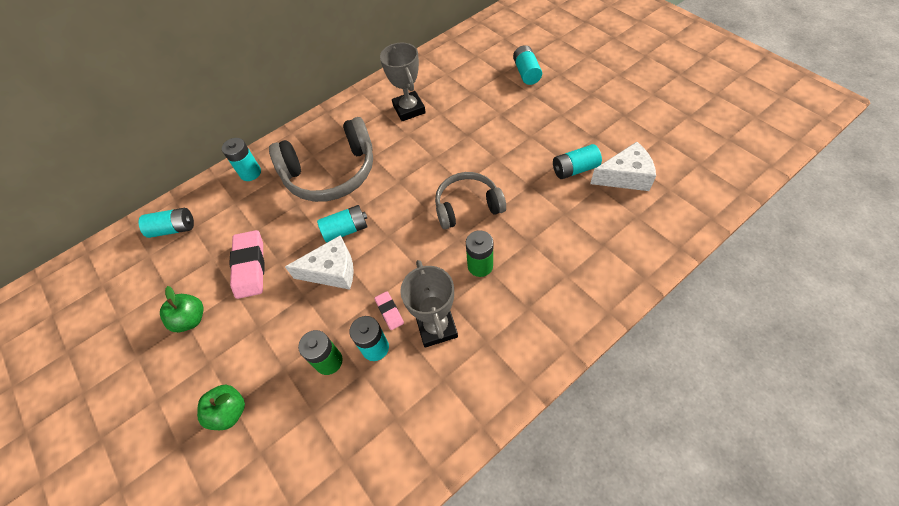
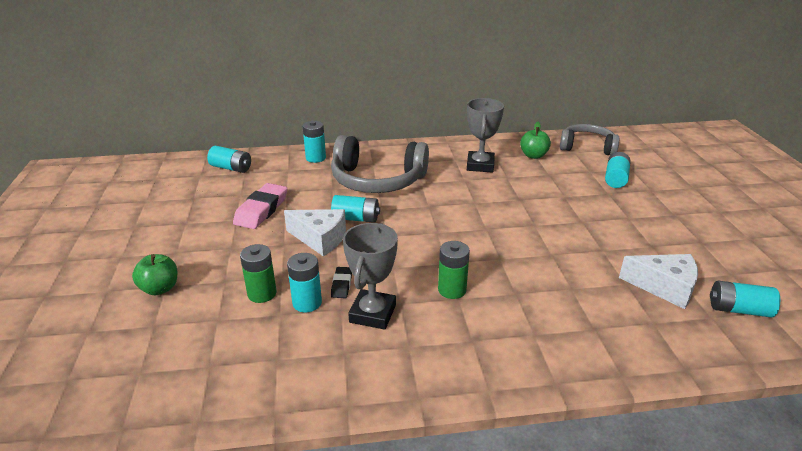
camera: 25 degrees right, 25 degrees down
green apple [160,286,204,332] -> green apple moved to [520,122,551,159]
pink eraser [374,291,404,330] -> black eraser [331,267,352,298]
grey headphones [435,172,506,229] -> grey headphones moved to [560,124,619,155]
turquoise battery [553,144,602,179] -> turquoise battery moved to [710,281,780,317]

